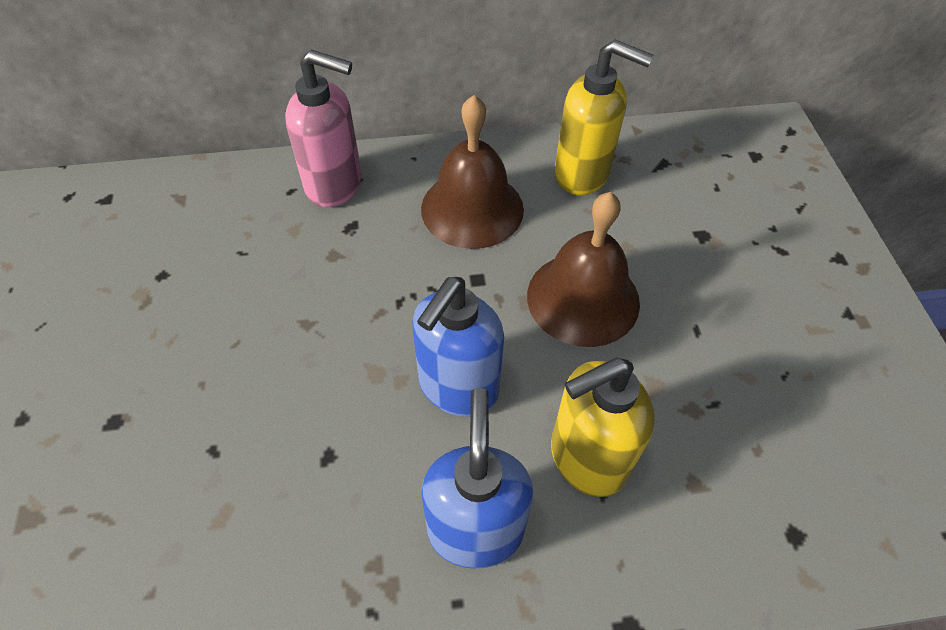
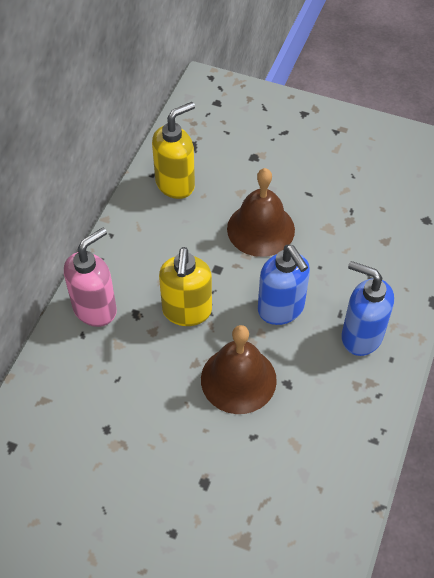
camera: 60 degrees left, 0 degrees up
brown bell [421,95,524,249] -> brown bell moved to [201,325,277,414]
yellow soap dispenser [551,357,655,497] -> yellow soap dispenser moved to [159,247,212,326]

